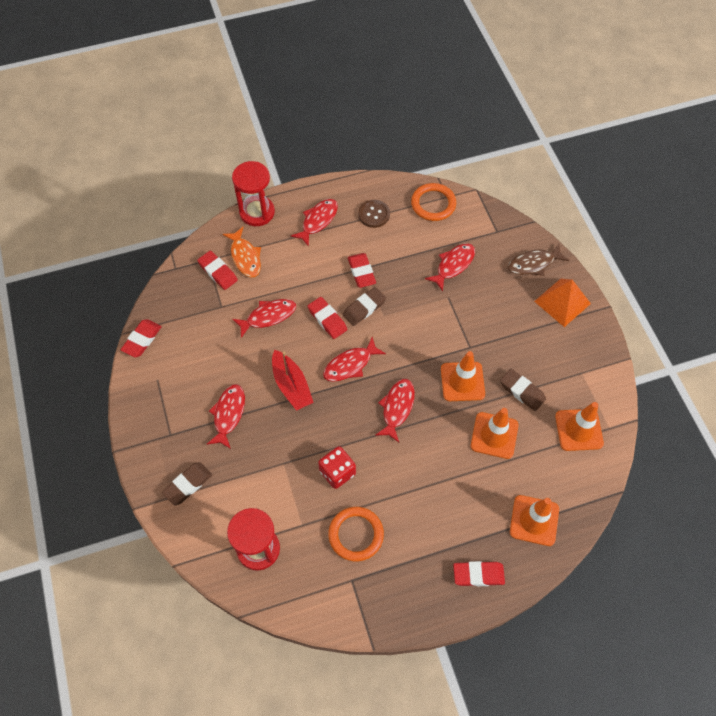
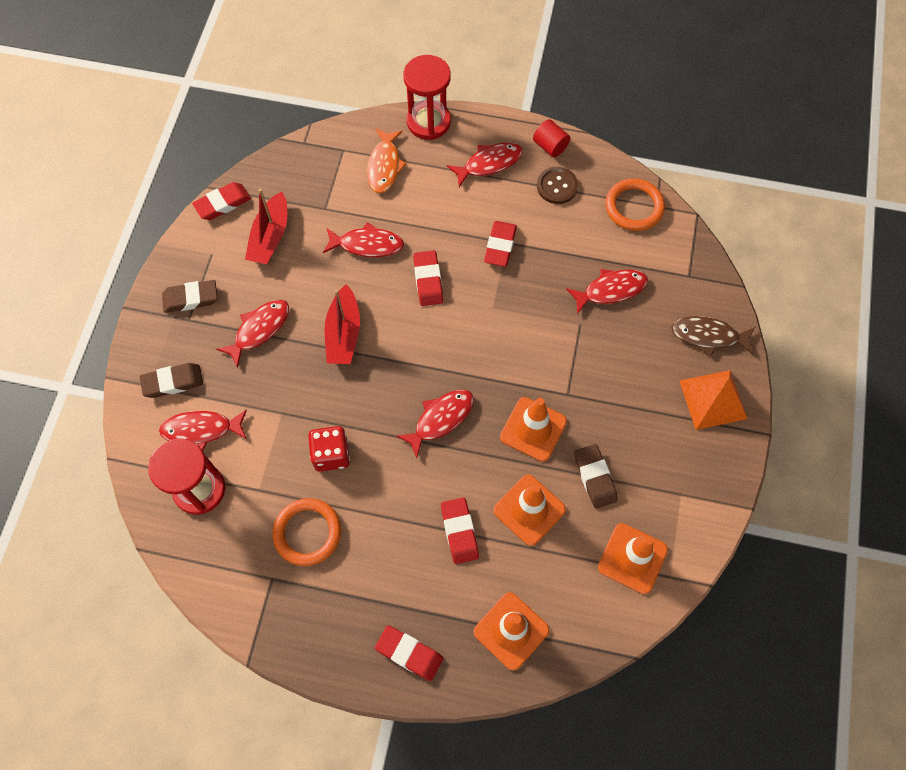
camera: 30 degrees right, 5 degrees up
red eraser [197,251,238,290] -> red eraser moved to [441,497,479,564]
red fish [323,337,386,382] -> red fish moved to [159,409,247,451]
brown eraser [343,287,386,326] -> brown eraser moved to [162,280,217,313]
none -> red boat [245,189,287,264]
none -> red cylinder [533,119,571,157]

